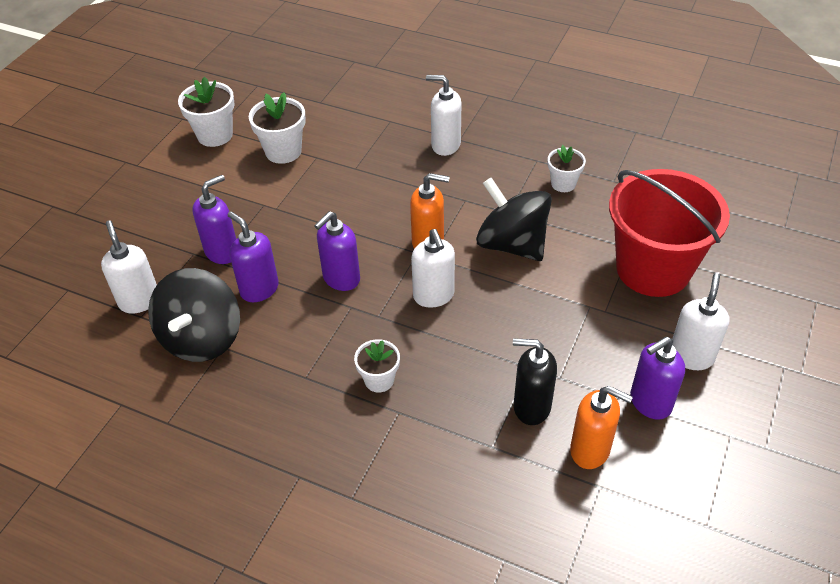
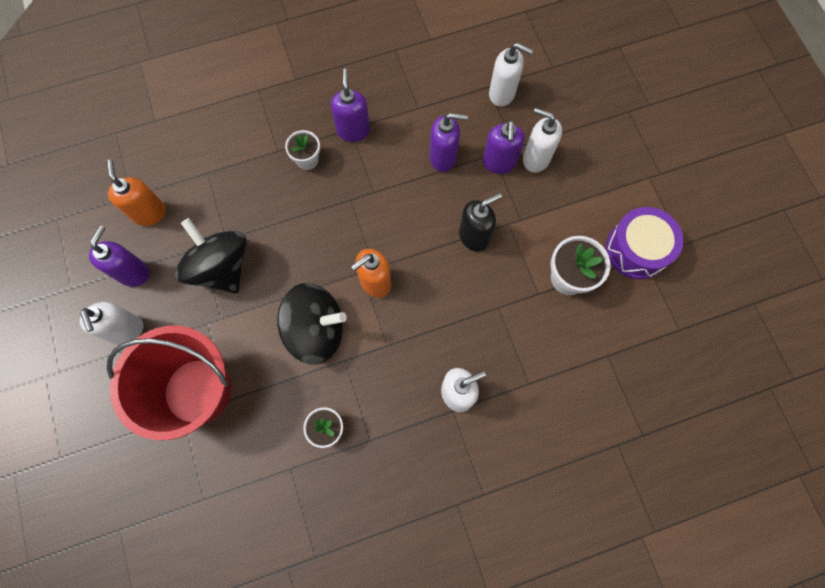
camera: 135 degrees right, 25 degrees up
black spinning top [148,268,240,362] -> black spinning top moved to [175,218,247,293]
white flower pot [178,76,235,147] -> purple drum [606,207,683,279]
purple soap dispenser [314,211,360,291] -> purple soap dispenser moved to [331,69,370,142]
white soap dispenser [411,229,455,308] -> white soap dispenser moved to [523,108,562,173]
black soap dispenser [513,338,557,425] -> black soap dispenser moved to [459,193,502,252]
orange soap dispenser [570,386,633,469] -> orange soap dispenser turned 90 degrees clockwise [107,160,166,226]

